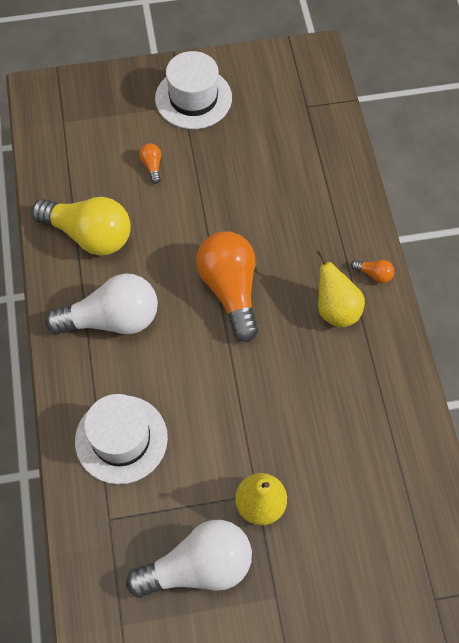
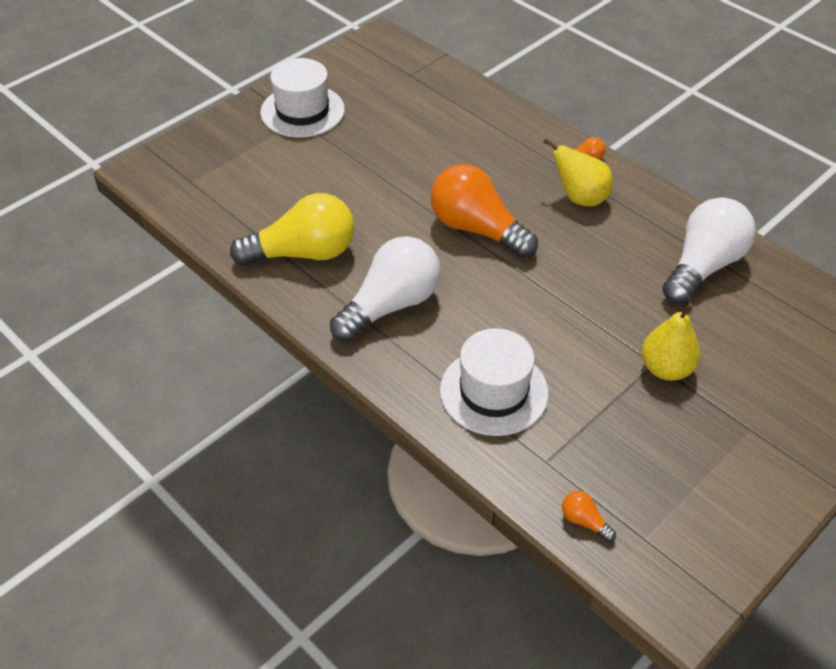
camera: 35 degrees left, 15 degrees down
white light bulb [126,520,252,598] -> white light bulb moved to [662,197,756,304]
orange light bulb [139,143,161,184] -> orange light bulb moved to [562,491,616,542]

